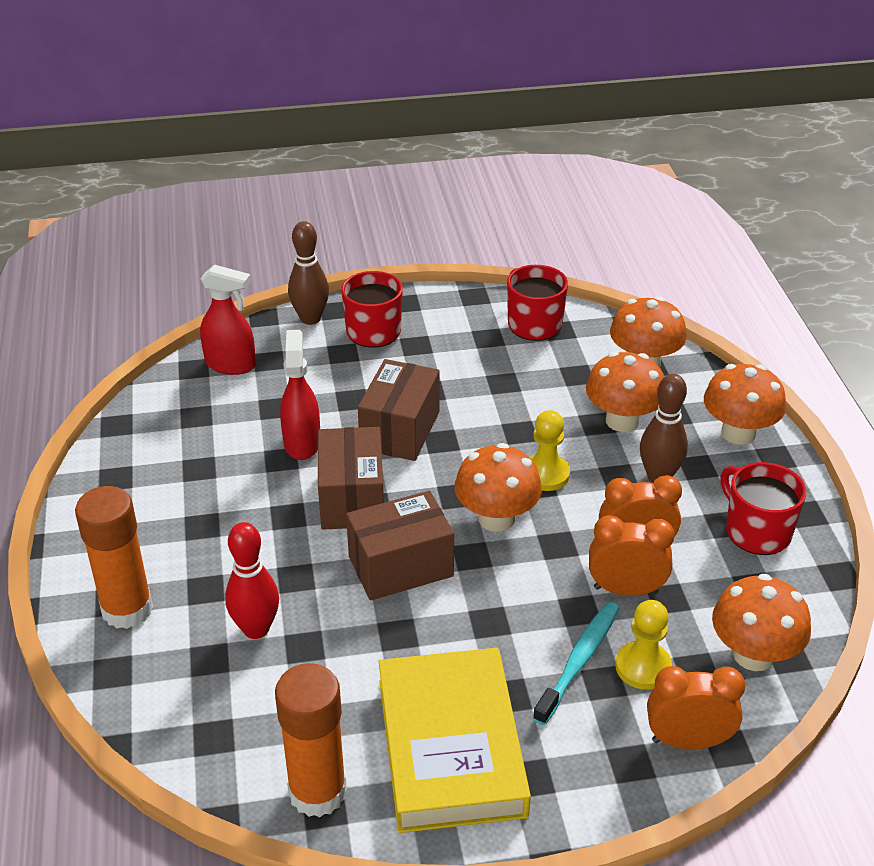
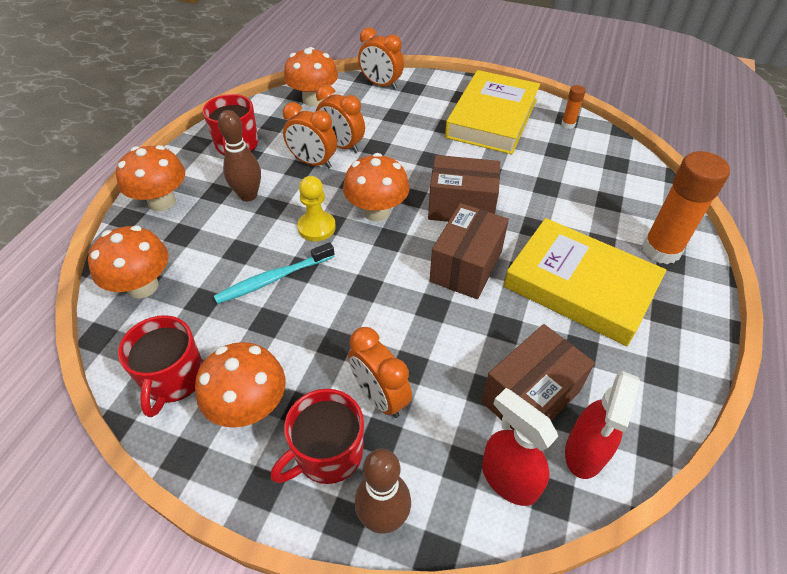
camera: 150 degrees left, 10 degrees up
red bowling pin [225,522,279,639] -> none
orange glue stick [275,663,347,817] -> orange glue stick [561,85,586,129], size x0.45
red spray bottle [280,330,320,460] -> red spray bottle moved to [565,371,640,479]
brown box [358,359,440,461] -> brown box moved to [481,324,595,430]
turquoise toothbrush [533,602,619,725] -> turquoise toothbrush moved to [214,242,335,304]
orange mushroom [586,352,664,432] -> orange mushroom moved to [195,342,285,428]
yellow pawn [615,600,672,690] -> none
none -> orange clock [348,327,412,418]
none -> yellow book [504,218,667,346]

